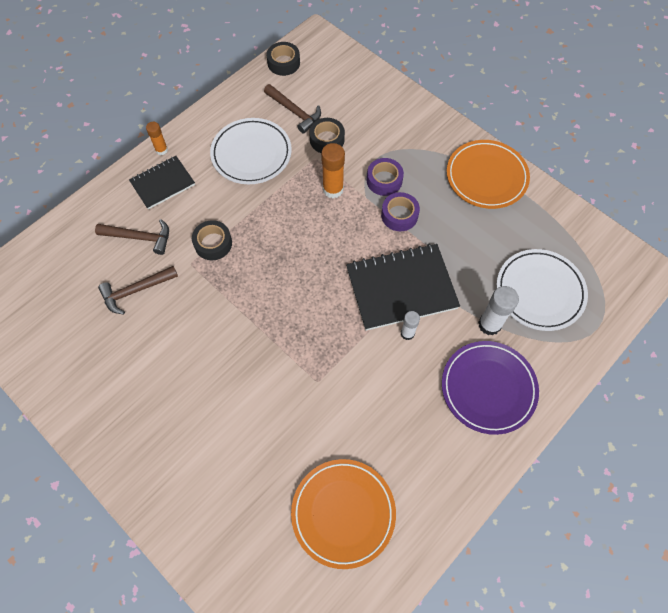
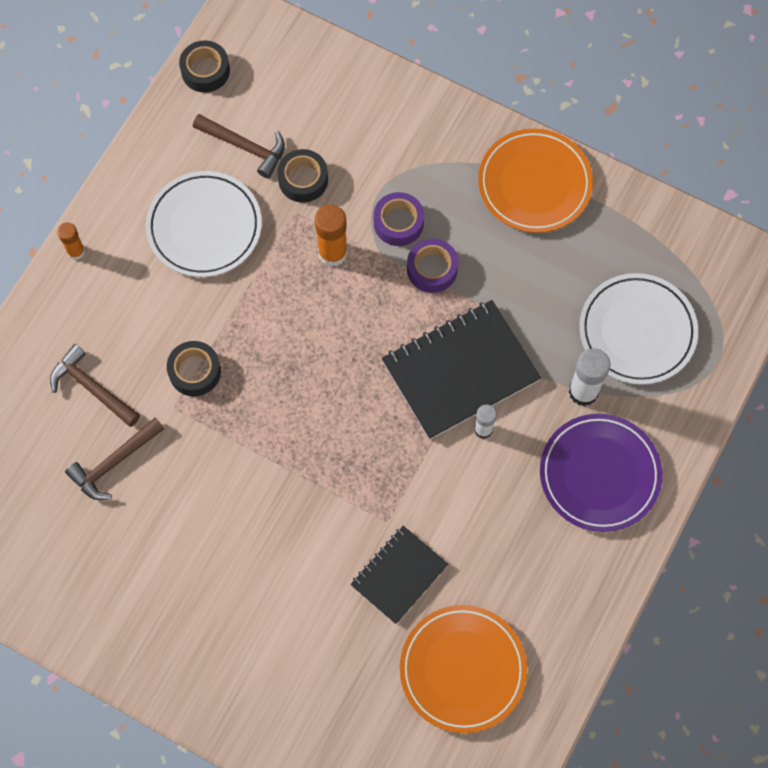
camera: 15 degrees left, 5 degrees up
brown hammer [95,219,169,255] -> brown hammer turned 135 degrees counterclockwise [50,344,140,427]
black notebook [129,156,195,210] -> black notebook moved to [350,526,448,624]

